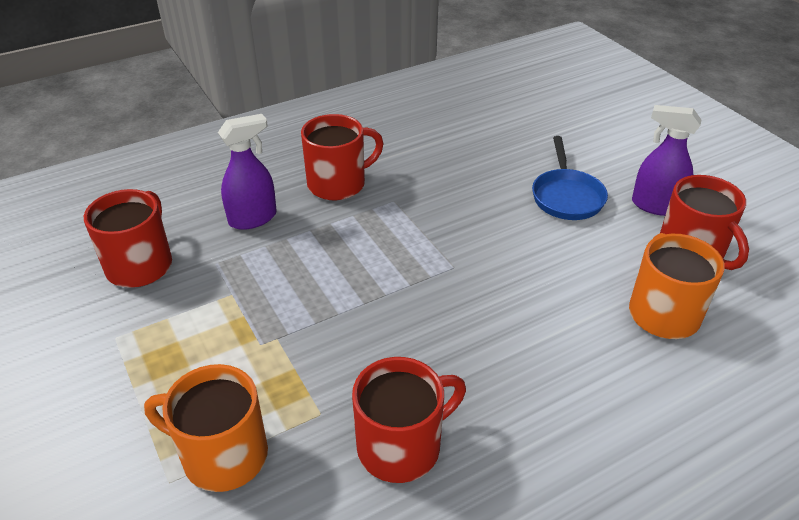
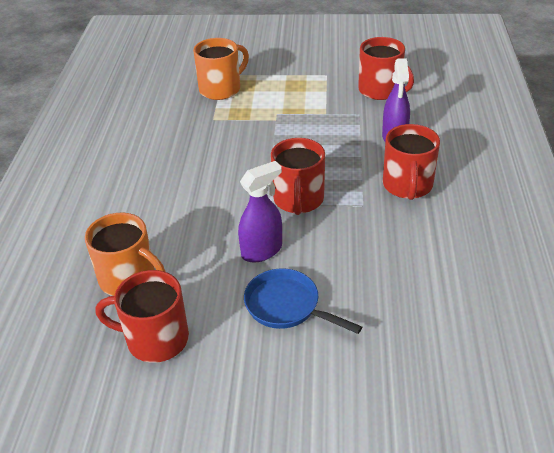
camera: 125 degrees right, 0 degrees up
red mug [352,357,466,483] -> red mug moved to [271,138,325,215]
purple spray bottle [632,105,701,216] -> purple spray bottle moved to [238,161,282,263]

